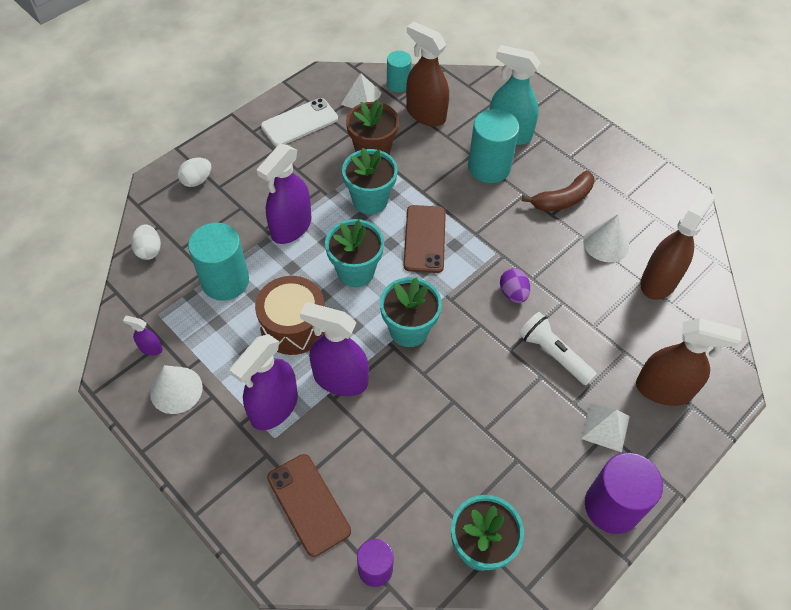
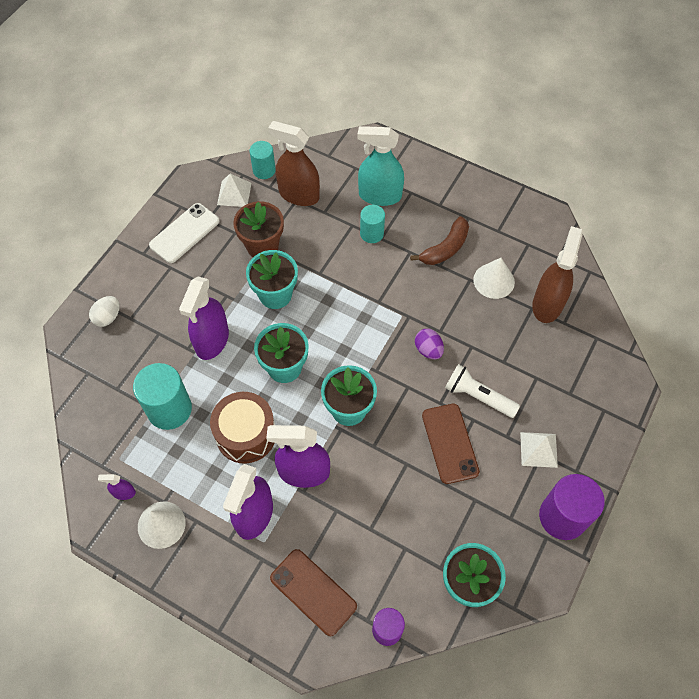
camera: 15 degrees left, 5 degrees up
white egg [131,224,161,260] -> none
brown phone [403,205,446,273] -> brown phone moved to [422,404,480,484]
turquoise cylinder [468,109,519,183] -> turquoise cylinder [360,205,385,243], size x0.59
brown spray bottle [636,318,741,406] -> none

